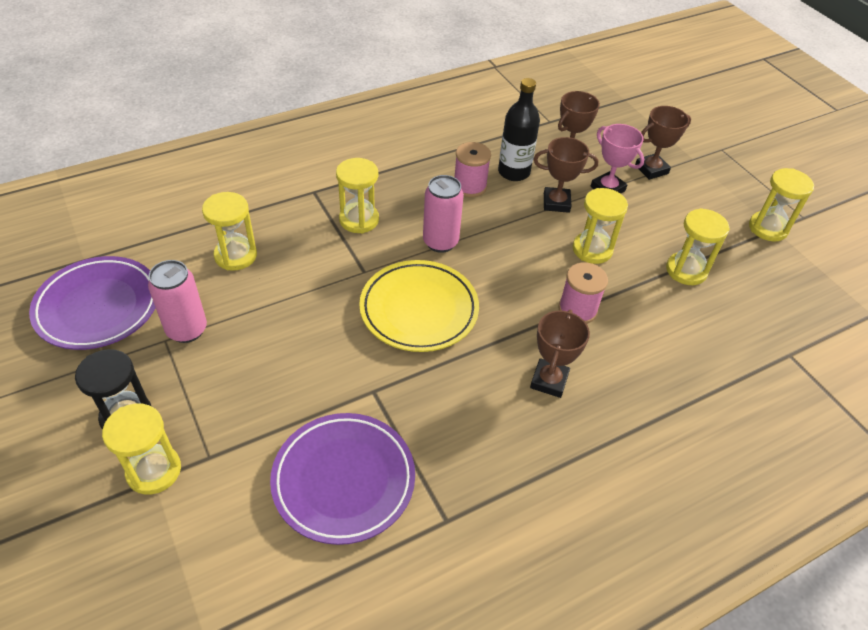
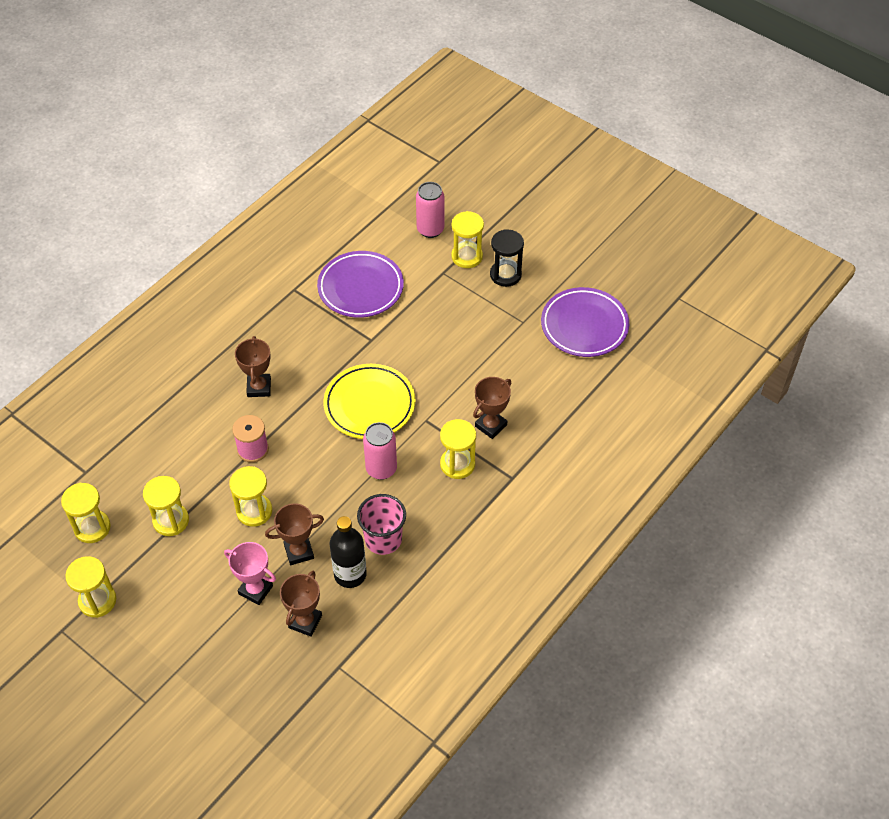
camera: 160 degrees right, 5 degrees up
pink can [148,260,207,343] -> pink can moved to [416,182,444,238]
yellow hourglass [202,192,257,271] -> yellow hourglass moved to [61,483,111,543]
pink spool [455,142,491,197] -> pink cup [357,494,406,555]
brown trophy [635,106,691,180] -> brown trophy moved to [473,377,511,439]

